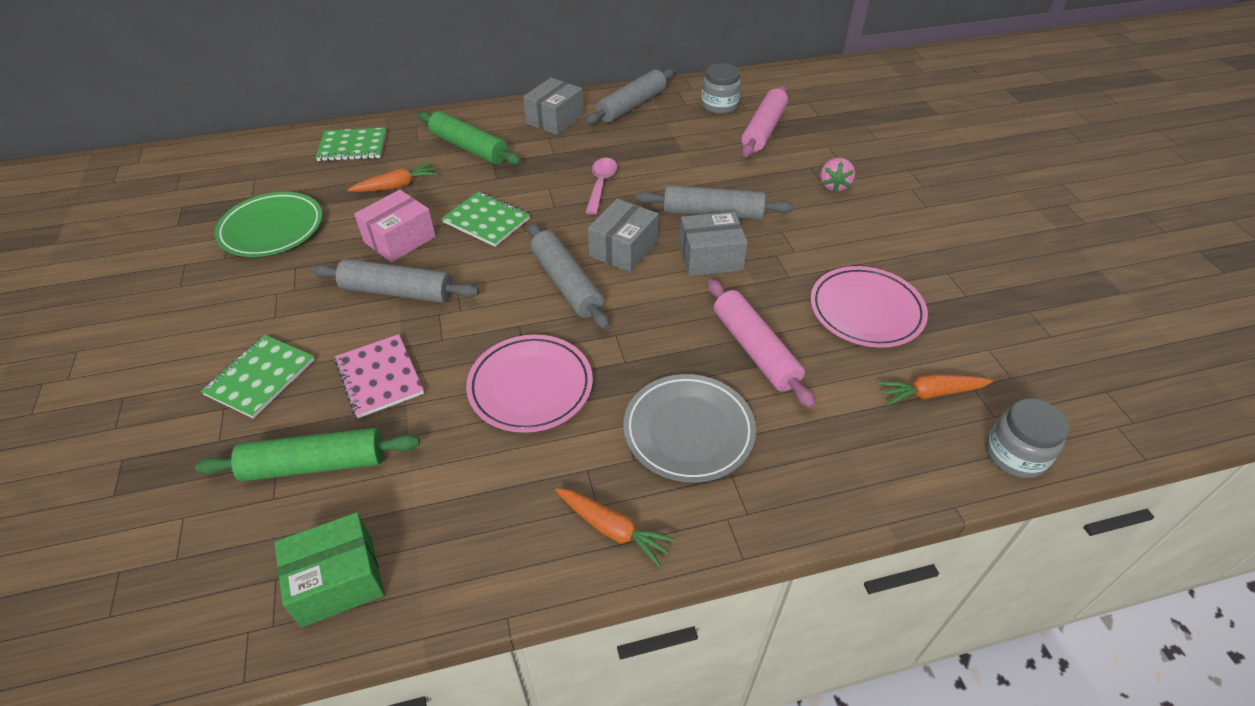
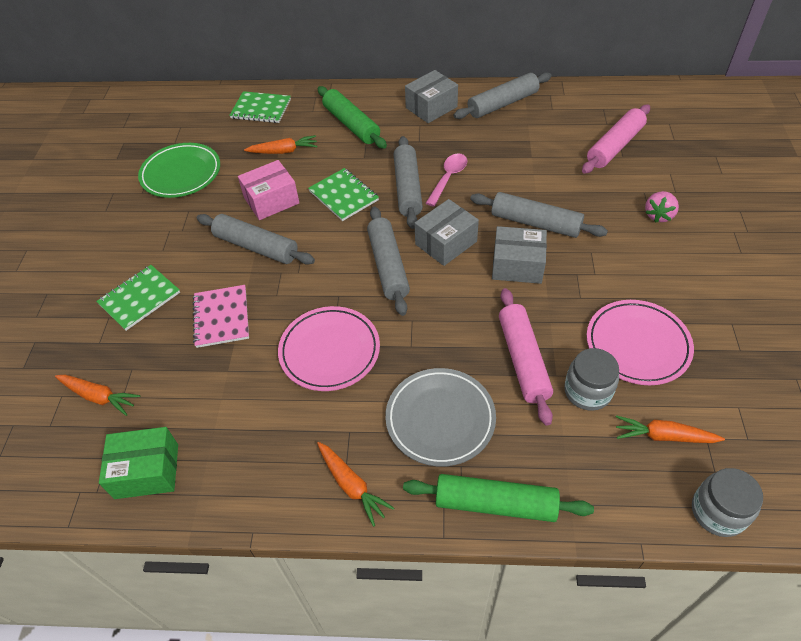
camera: 20 degrees right, 5 degrees up
green rolling pin [195,428,420,481] -> green rolling pin moved to [403,474,594,522]
grey jar [701,63,741,114] -> grey jar moved to [564,348,619,411]
none -> orange carrot [55,375,140,416]
none -> grey rolling pin [394,136,423,229]

